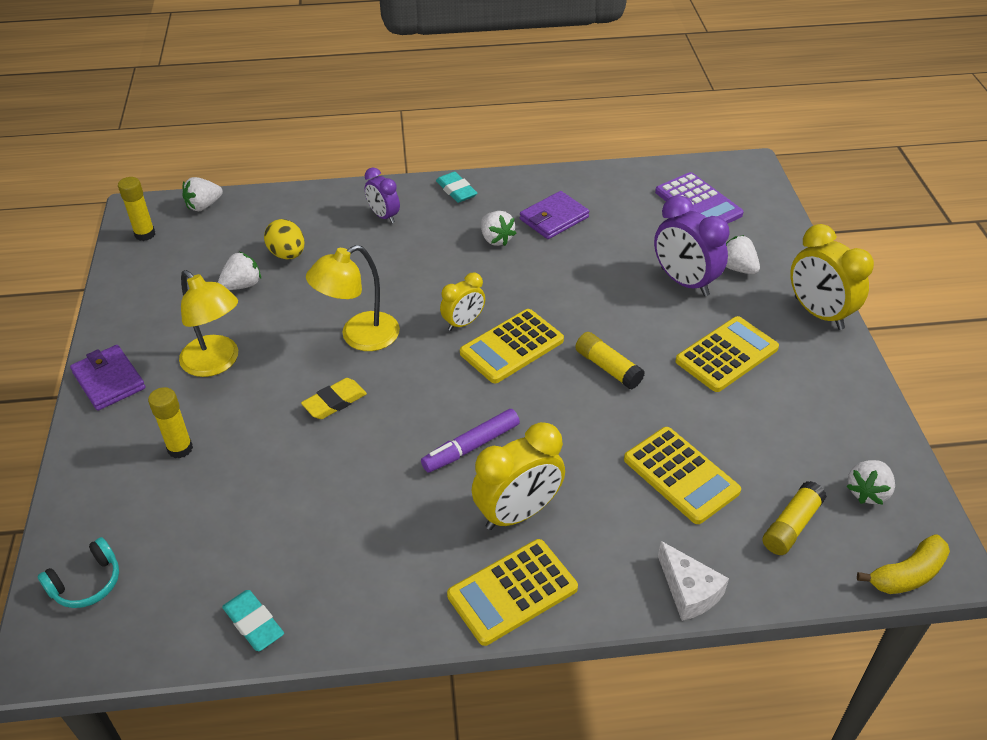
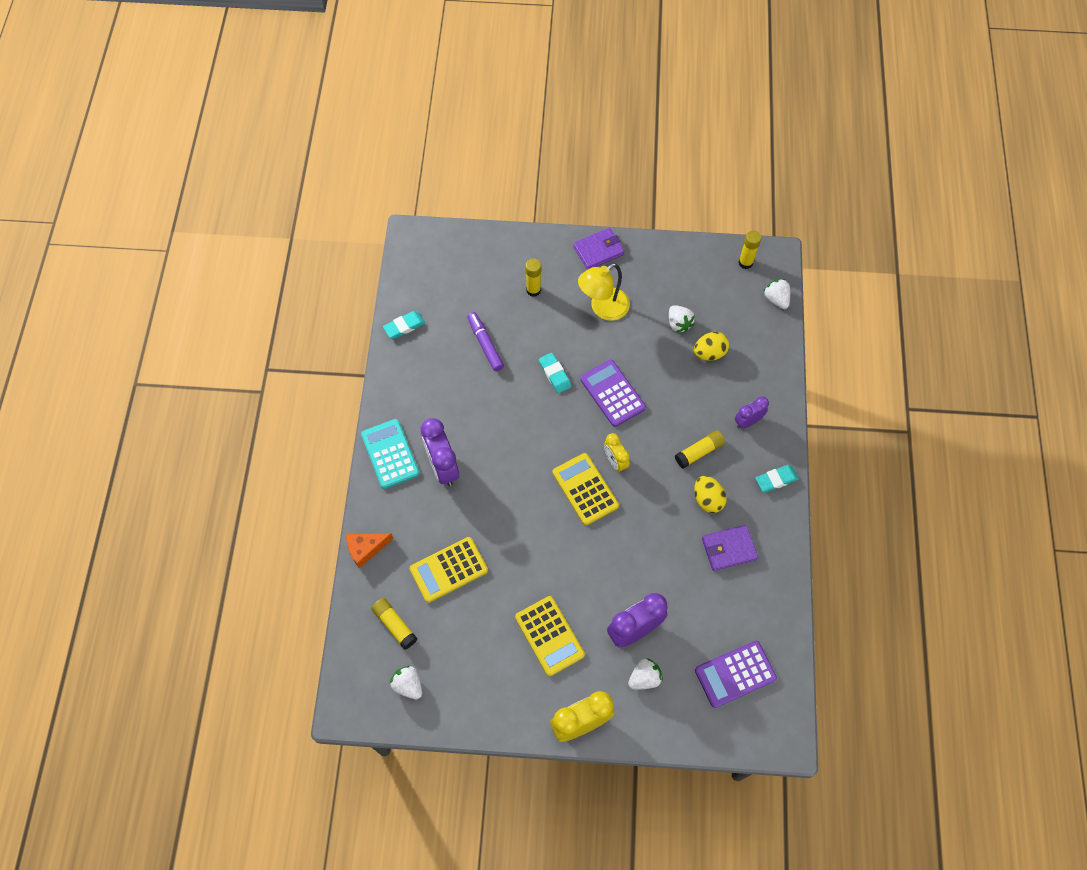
camera: 100 degrees right, 20 degrees up
turquoise headphones [38,537,119,608] -> none
yellow eraser [301,378,367,419] -> turquoise eraser [539,353,571,393]
yellow lamp [306,245,400,351] -> purple calculator [580,360,646,427]
purple marker [421,409,520,473] -> purple marker moved to [467,312,504,371]
yellow calculator [447,539,578,646] -> turquoise calculator [361,419,420,489]
yellow clock [472,422,565,530] -> purple clock [421,418,459,486]
white strawberry [481,211,516,246] -> yellow egg [694,476,727,513]
purple wallet [520,191,589,239] -> purple wallet turned 75 degrees counterclockwise [702,525,758,571]
yellow glue stick [575,332,645,389] -> yellow glue stick moved to [675,430,725,468]
white cheese [658,541,729,621] -> orange cheese [346,533,394,569]
yellow banana [857,534,950,594] -> none

